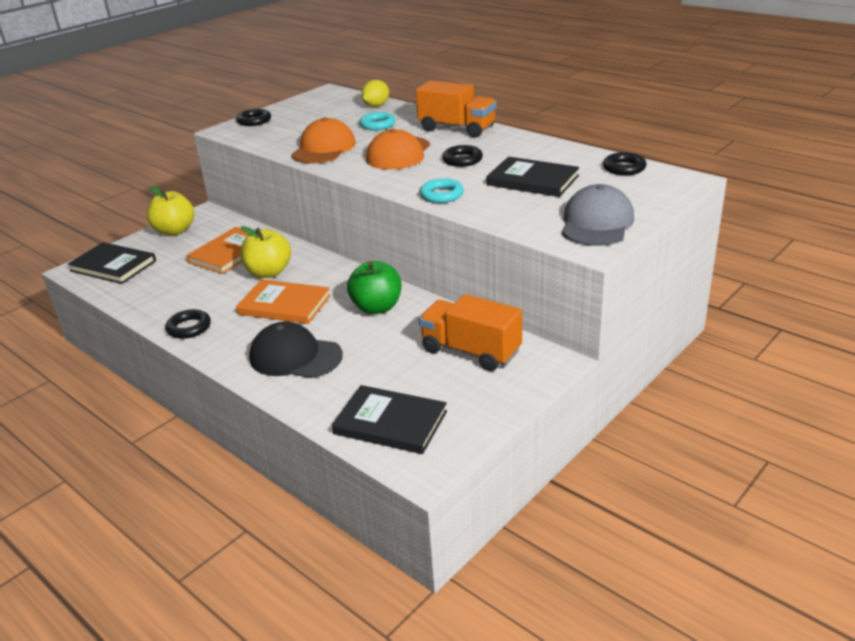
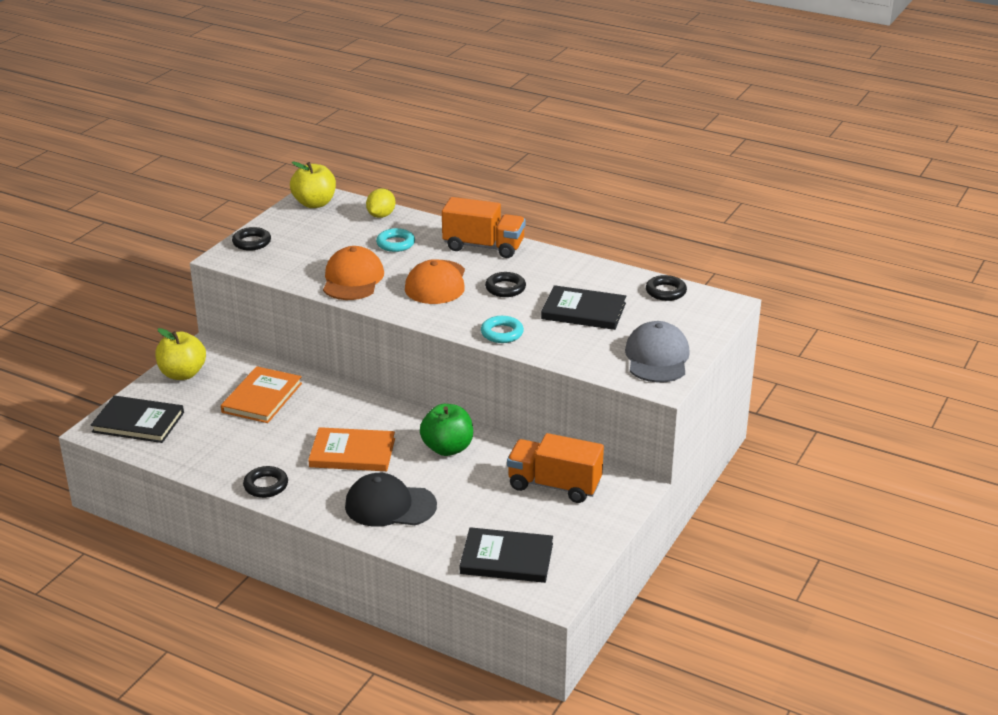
camera: 15 degrees left, 0 degrees up
yellow apple [240,226,291,278] -> yellow apple moved to [290,162,336,208]

